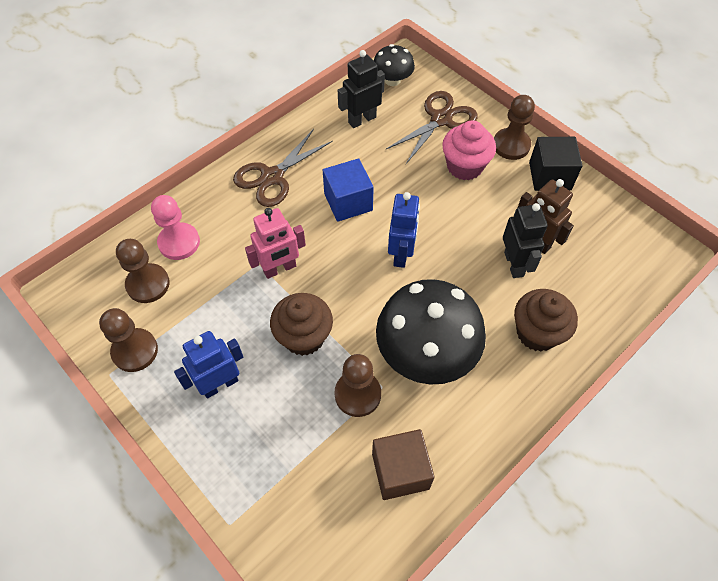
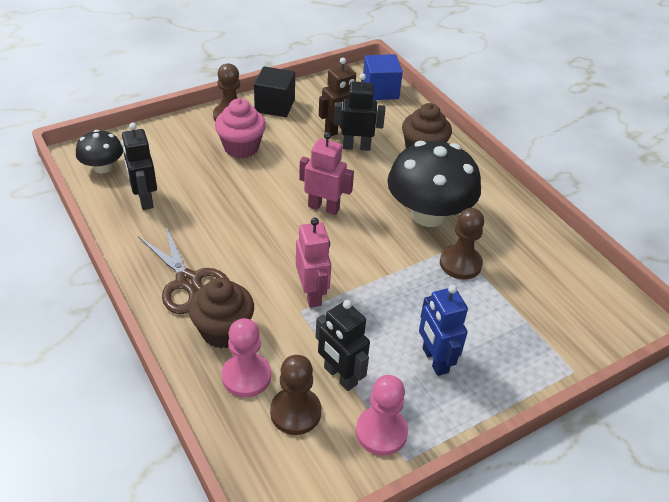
camera: 80 degrees left, 15 degrees down
brown pawn [99,308,158,372] -> pink pawn [356,375,408,456]
brown cupcake [270,293,333,356] -> brown cupcake moved to [188,278,254,348]
blue cube [323,158,374,222] -> blue cube moved to [363,54,403,100]
brown cube [372,429,435,500] -> none
brown scissors [386,91,478,164] -> none
blue robot [388,192,420,268] -> pink robot [299,132,354,215]
none -> black robot [316,300,370,391]

